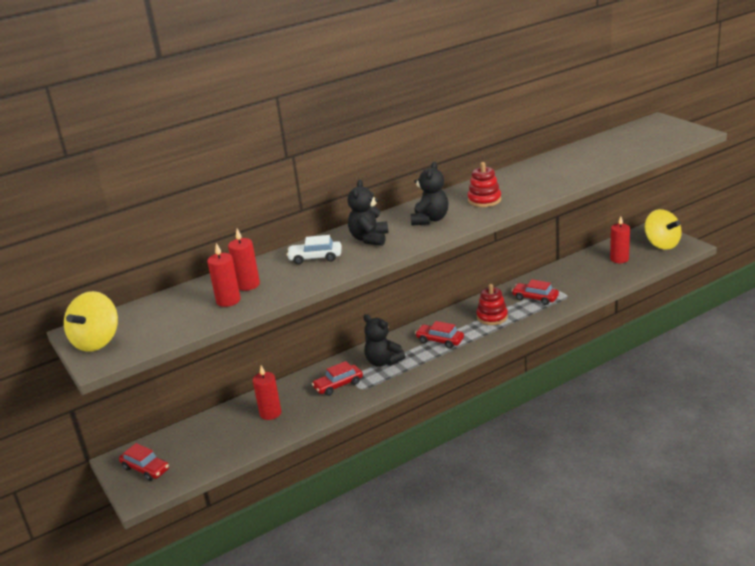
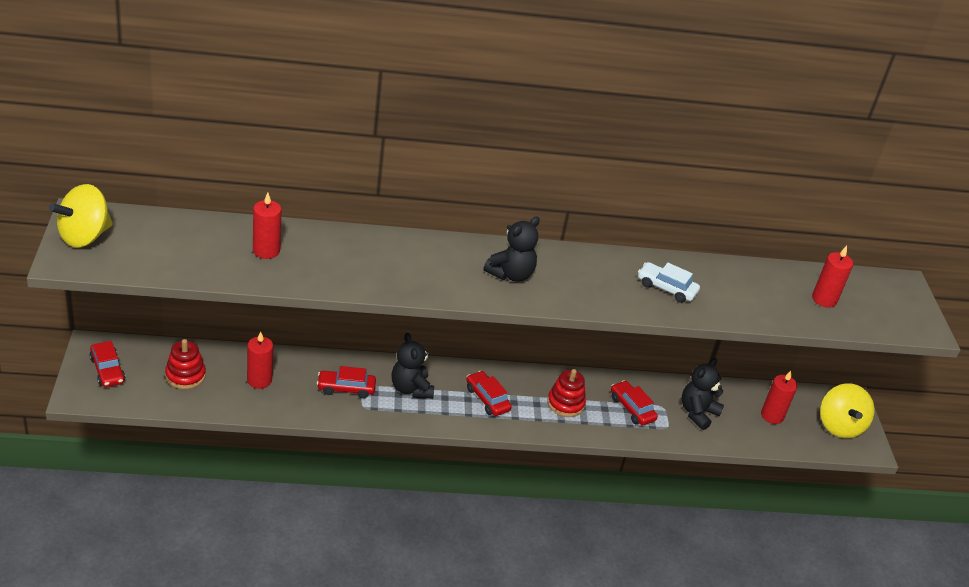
camera: 20 degrees right, 10 degrees up
red candle [207,243,241,307] -> red candle moved to [812,246,853,308]
white car [287,235,342,264] -> white car moved to [638,262,700,303]
black teddy bear [348,180,388,246] -> black teddy bear moved to [682,358,724,430]
red stacking toy [468,162,501,207] -> red stacking toy moved to [165,339,206,389]

